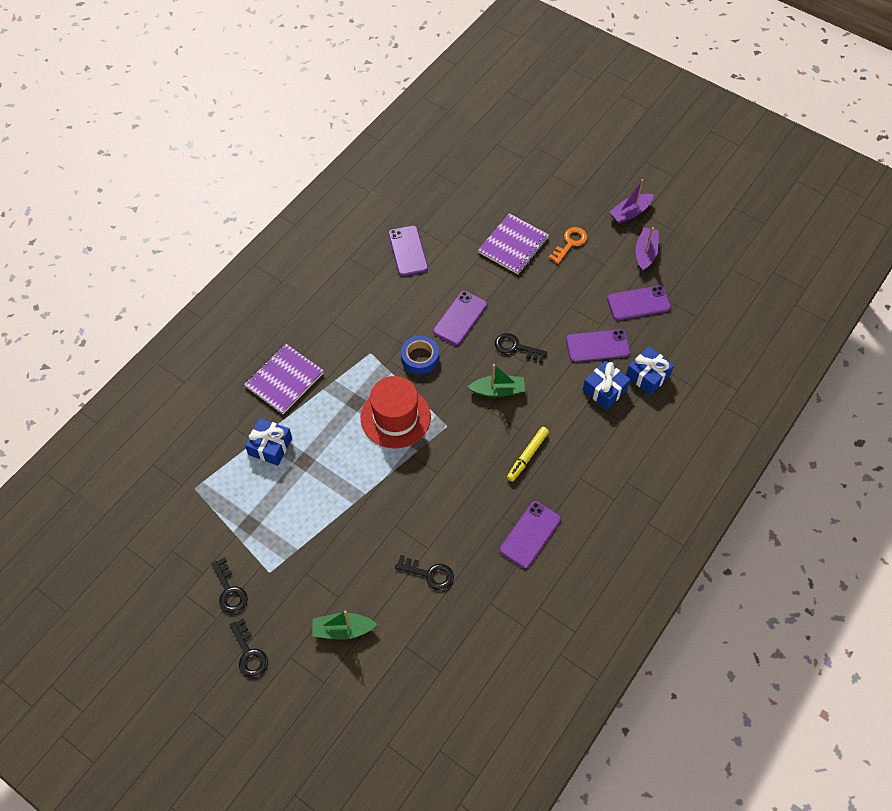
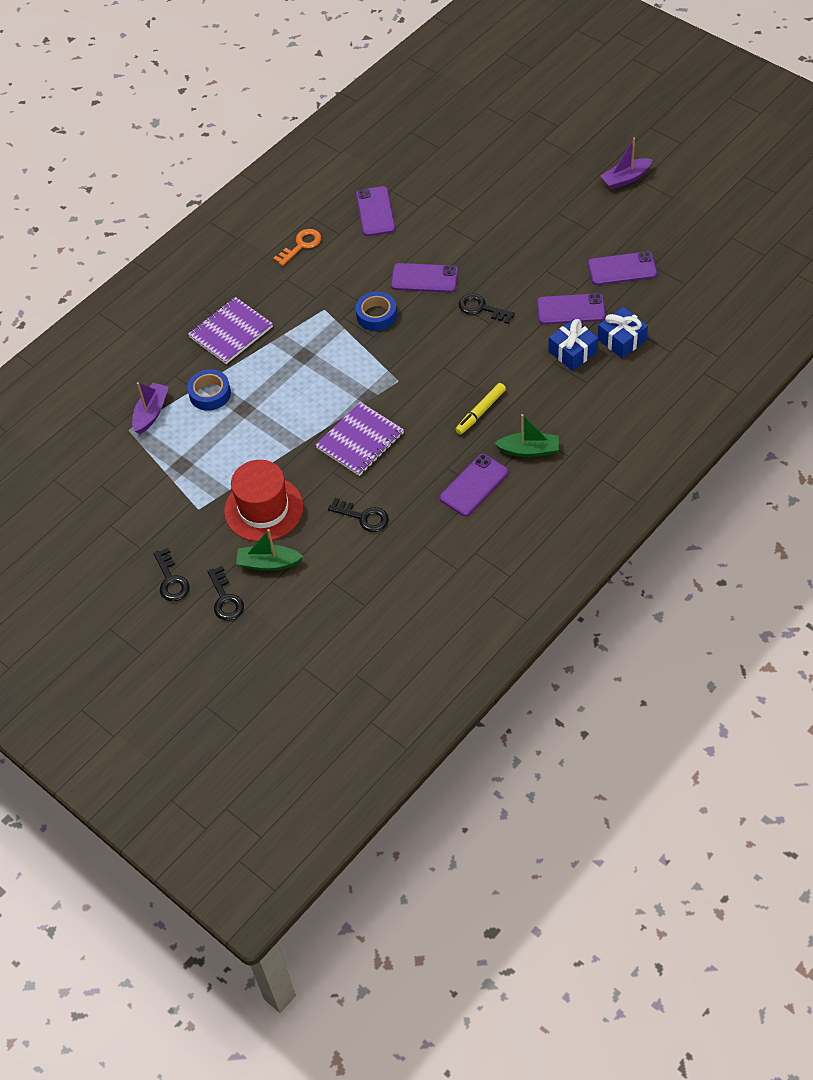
camera: 10 degrees right, 5 degrees down
black key [211,557,248,614] -> black key moved to [207,566,244,620]
blue gift [245,418,292,466] -> blue tape [187,369,231,411]
red hat [361,376,431,449] -> red hat moved to [224,460,303,542]
purple phone [433,291,487,345] -> purple phone turned 60 degrees clockwise [391,263,458,293]
green boat [468,364,525,397] -> green boat moved to [494,414,559,457]
purple notebook [478,213,549,274] -> purple notebook moved to [315,402,404,476]
orange key [548,227,587,264] -> orange key moved to [273,229,321,266]
purple boat [636,227,659,271] -> purple boat moved to [132,382,169,434]

